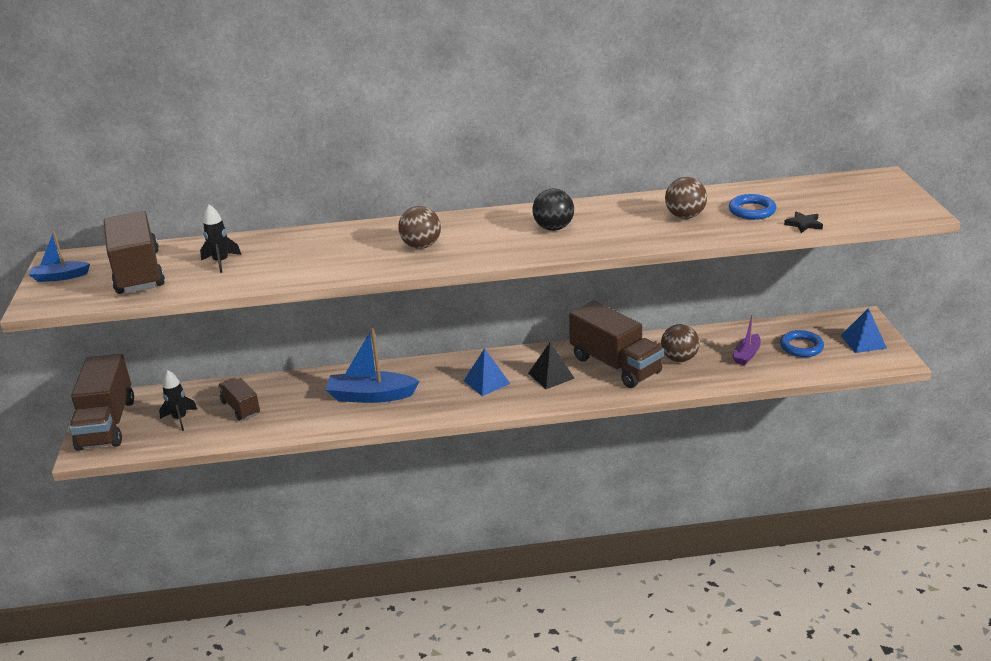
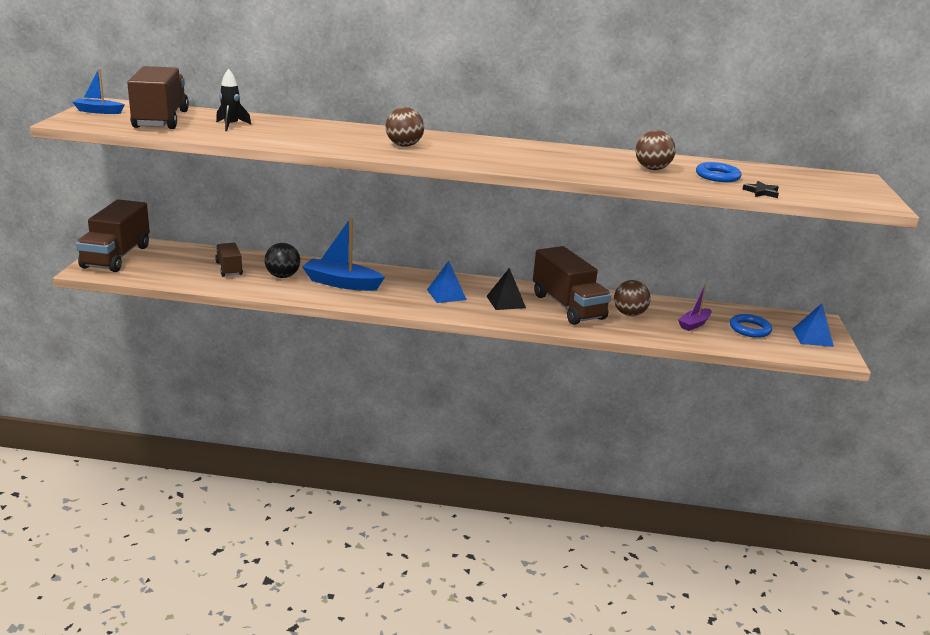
camera: 10 degrees right, 5 degrees down
black rocket [159,370,197,431] -> none
black ball [532,189,574,231] -> black ball moved to [264,243,300,278]

